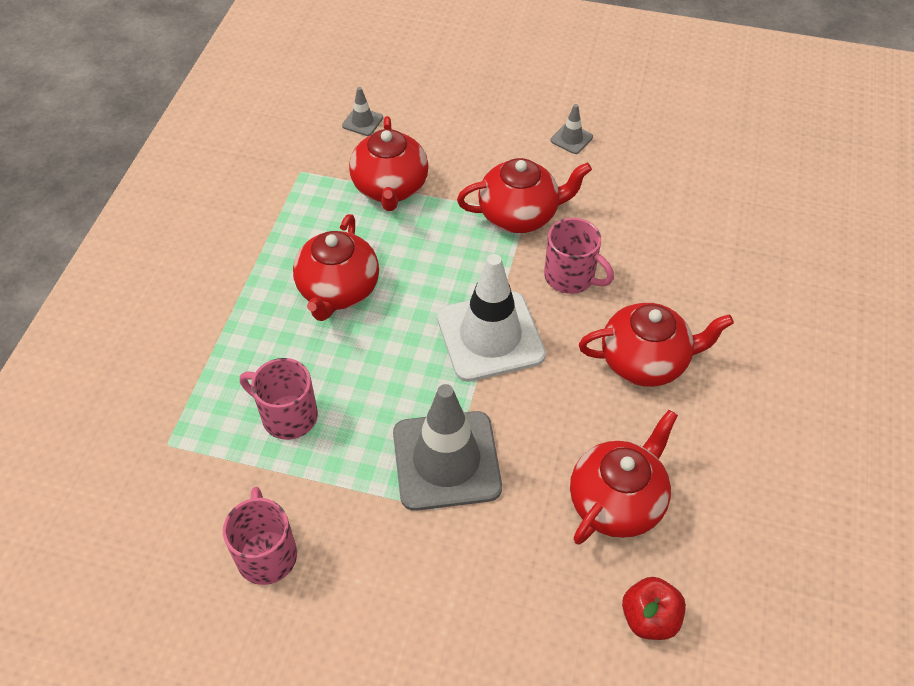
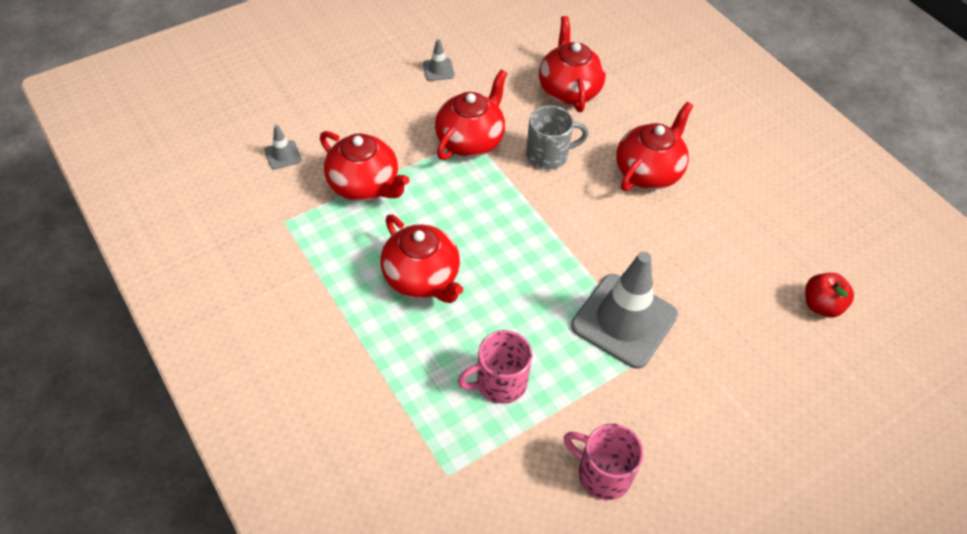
camera: 50 degrees left, 0 degrees up
white traffic cone [437,254,546,382] -> none
pink mug [544,218,614,294] -> grey mug [526,105,588,170]
red teapot [570,410,678,545] -> red teapot moved to [539,16,606,112]

